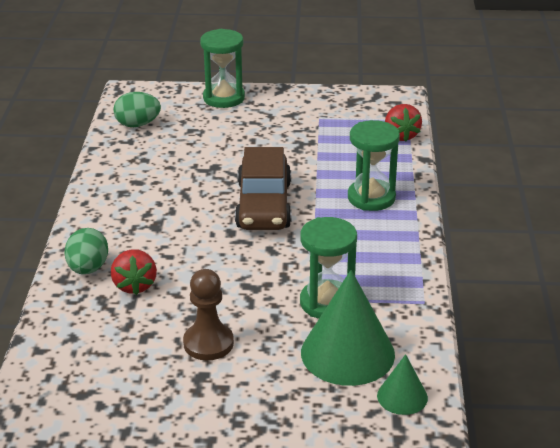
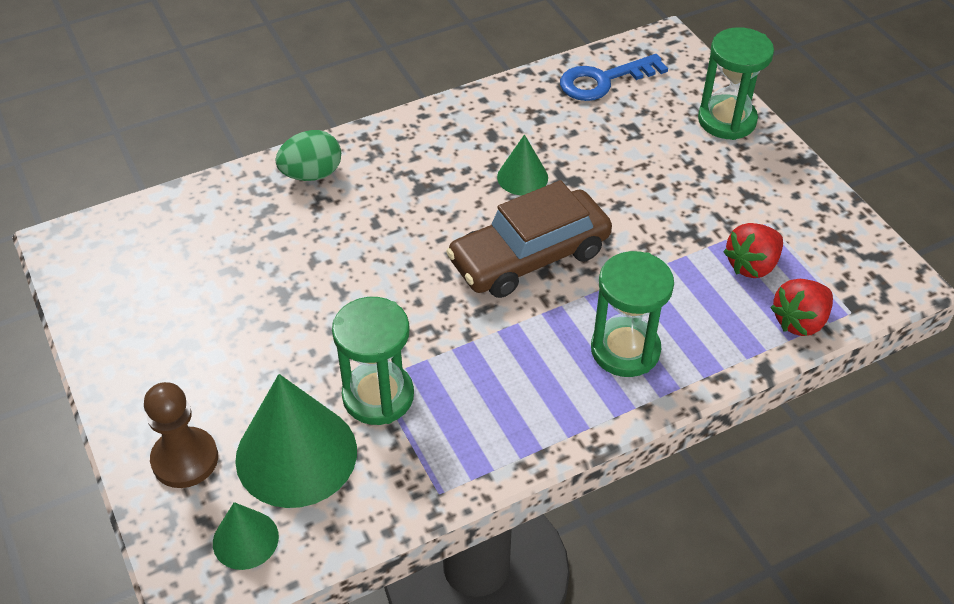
camera: 60 degrees right, 15 degrees up
red strawberry [111,249,157,295] -> red strawberry moved to [723,223,783,278]
green egg [113,92,161,127] -> blue key [560,54,668,101]
brown pawn [183,269,234,360] -> brown pawn moved to [144,382,218,488]
none -> green cone [497,134,548,195]

